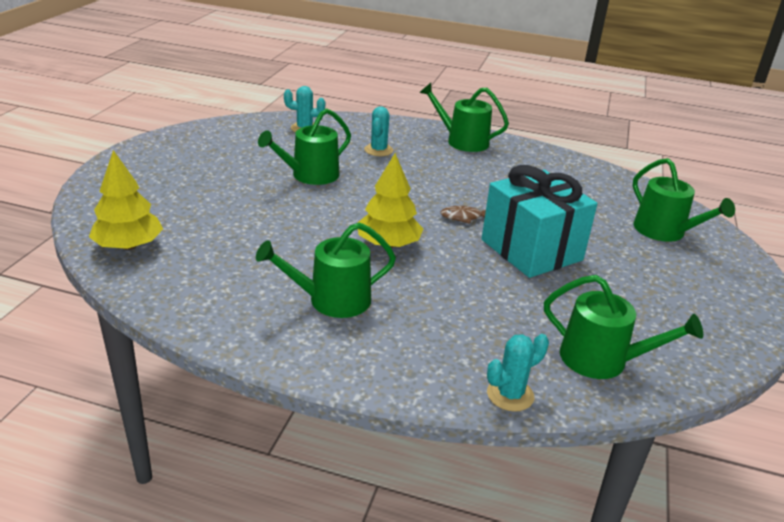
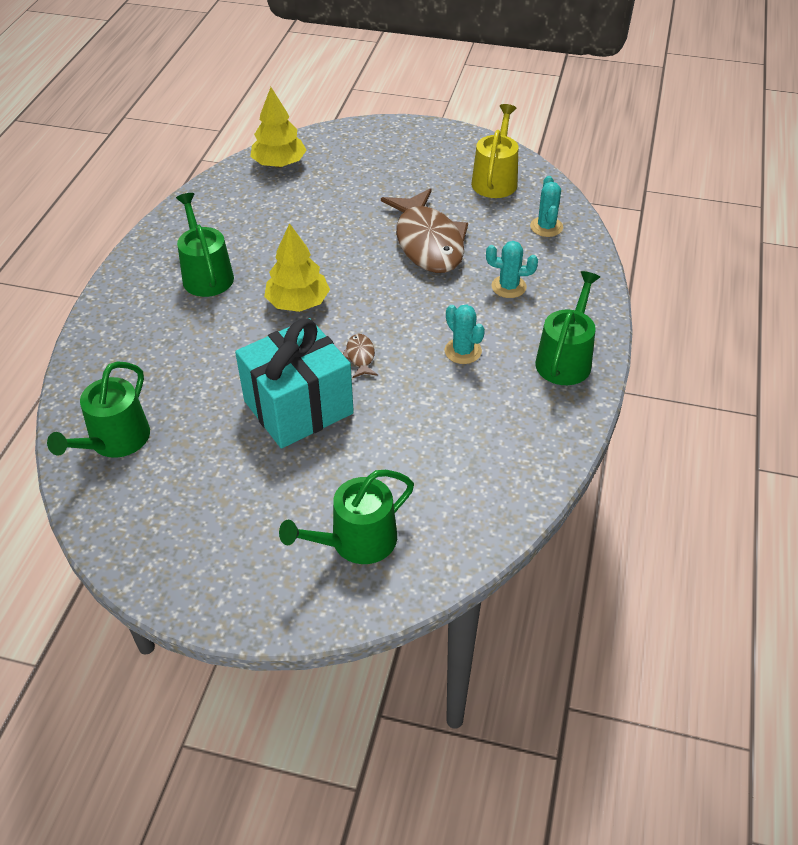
camera: 90 degrees right, 15 degrees up
green watering can [258,108,351,185] -> brown fish [381,188,468,273]
turquoise cactus [487,334,549,412] -> turquoise cactus moved to [445,305,485,364]
none -> yellow watering can [471,104,519,198]

